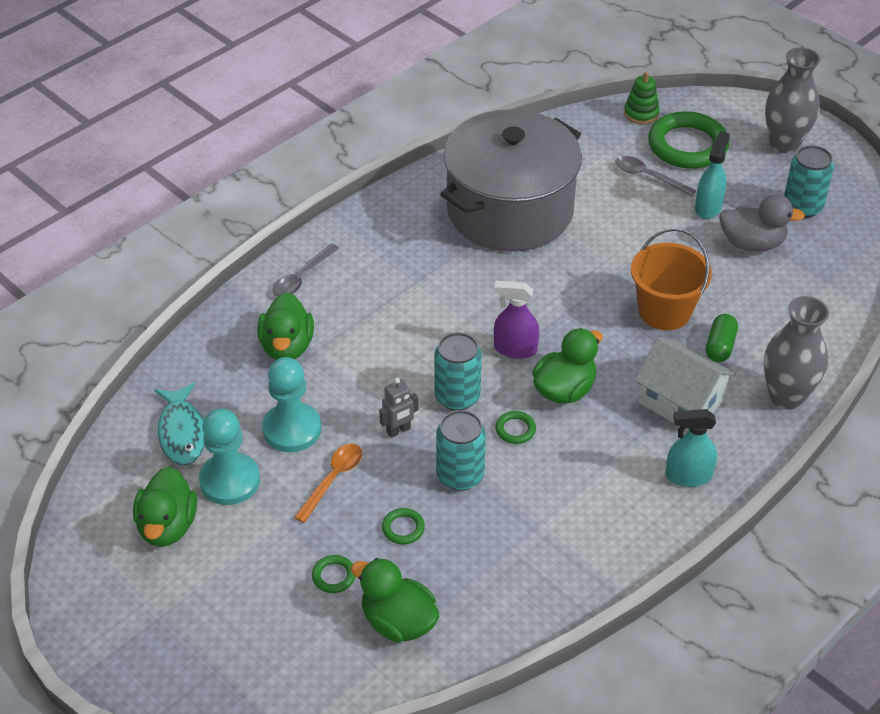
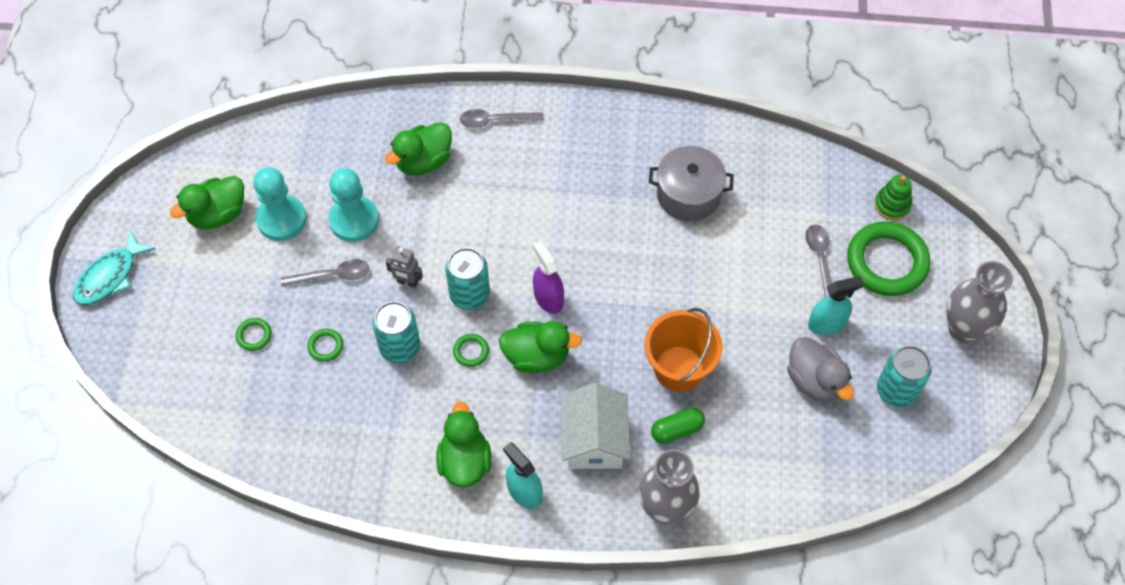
camera: 50 degrees right, 15 degrees up
turquoise fish [155,383,205,465] -> turquoise fish moved to [73,230,156,305]
orange spoon [294,444,362,523] -> grey spoon [281,259,369,287]
green duck [351,558,439,643] -> green duck moved to [436,401,491,488]
grey pot [440,109,582,252] -> grey pot [649,146,734,221], size x0.53

